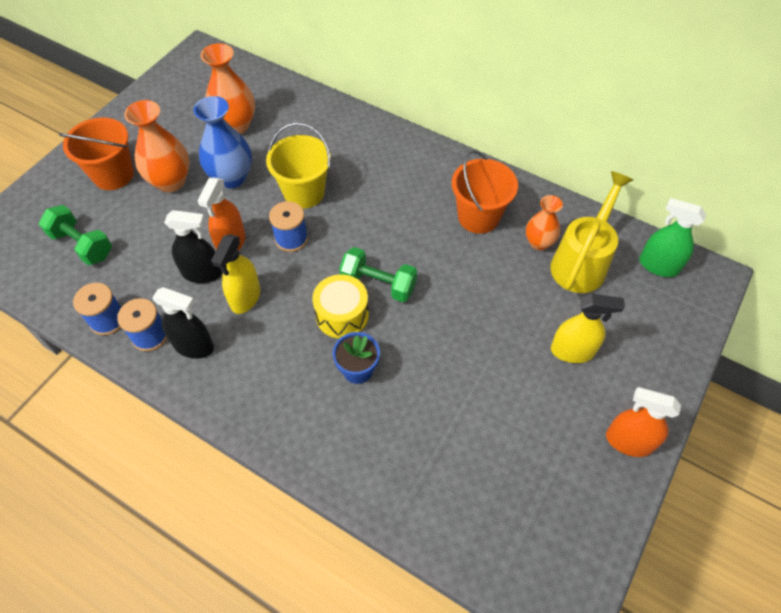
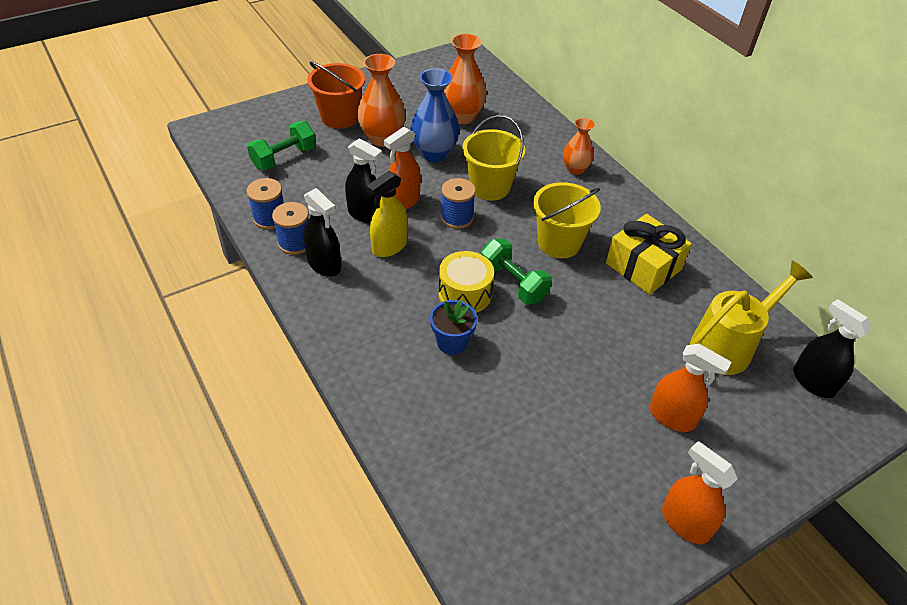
camera: 25 degrees right, 10 degrees down
green dumbbell [39,205,112,265] -> green dumbbell turned 75 degrees clockwise [247,121,316,170]
orange bucket [452,150,518,234] -> yellow gift [606,214,692,295]
orange vase [526,195,563,250] -> orange vase moved to [563,118,595,175]
yellow spray bottle [551,294,625,363] -> orange spray bottle [649,344,731,432]
green spray bottle [639,198,706,277] -> black spray bottle [793,299,872,398]
none -> yellow bucket [533,182,601,258]

